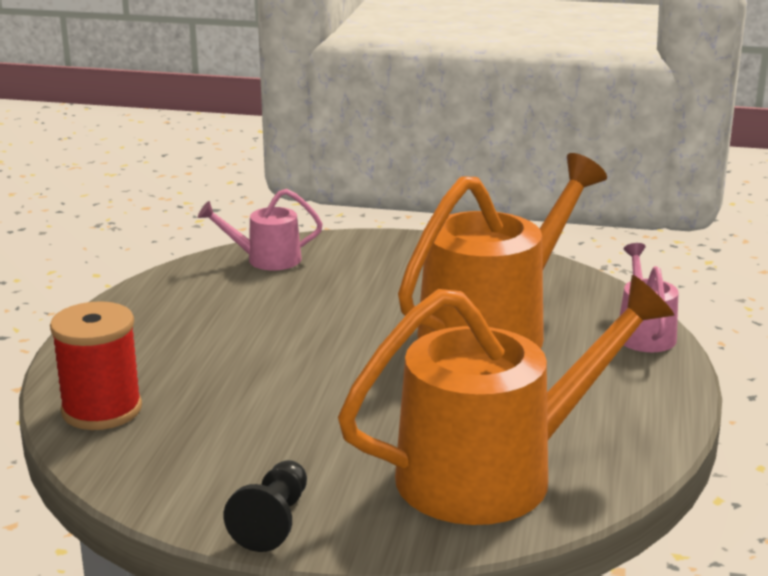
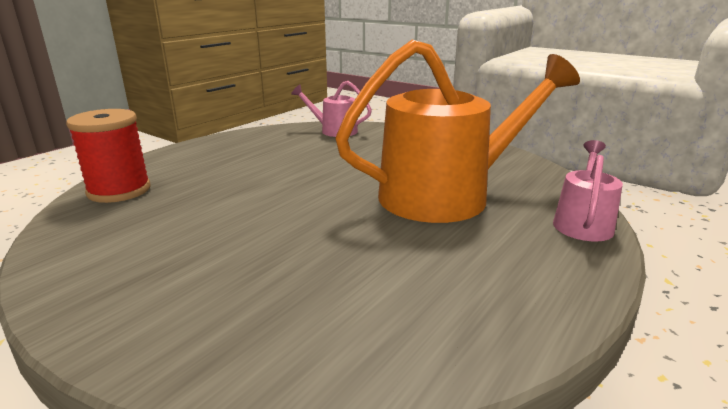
camera: 25 degrees right, 0 degrees up
black pawn [224,460,307,552] -> none
orange watering can [338,275,674,525] -> none

